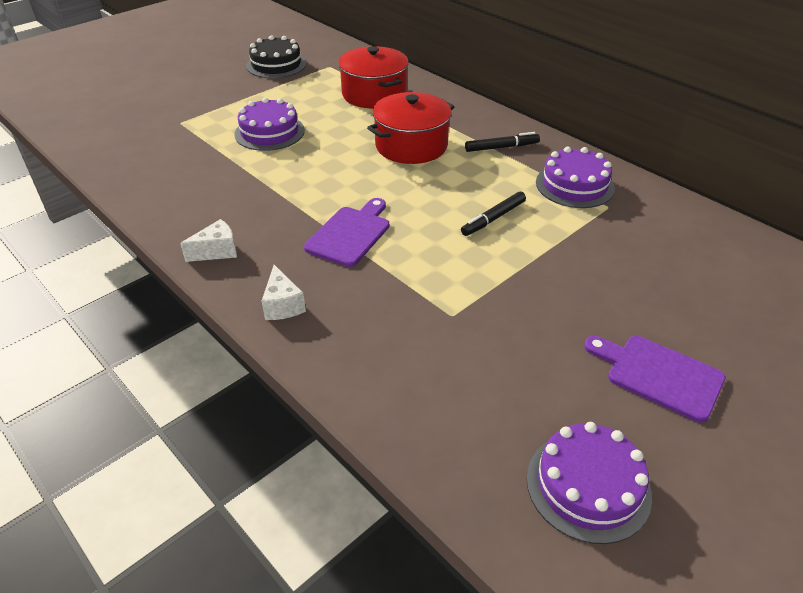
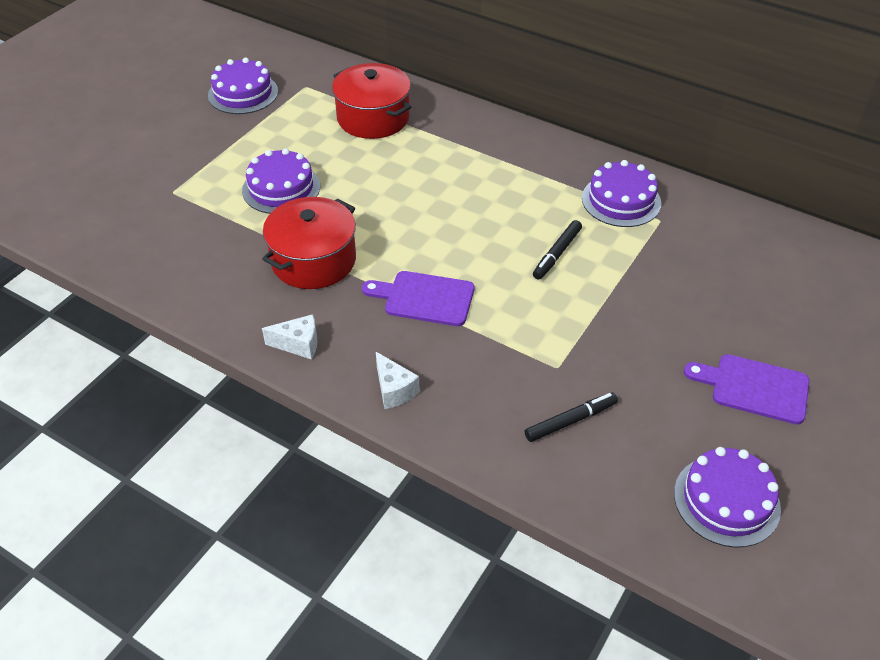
camera: 15 degrees left, 5 degrees up
white cheese [180,219,237,262] -> white cheese turned 45 degrees clockwise [262,314,317,360]
black cake [246,35,306,78] -> purple cake [208,58,278,114]
purple cutting board [304,198,389,267] -> purple cutting board turned 90 degrees counterclockwise [362,271,474,326]
red pot [367,92,454,164] -> red pot moved to [262,197,356,289]
black marker [465,132,540,152] -> black marker moved to [525,393,618,442]

